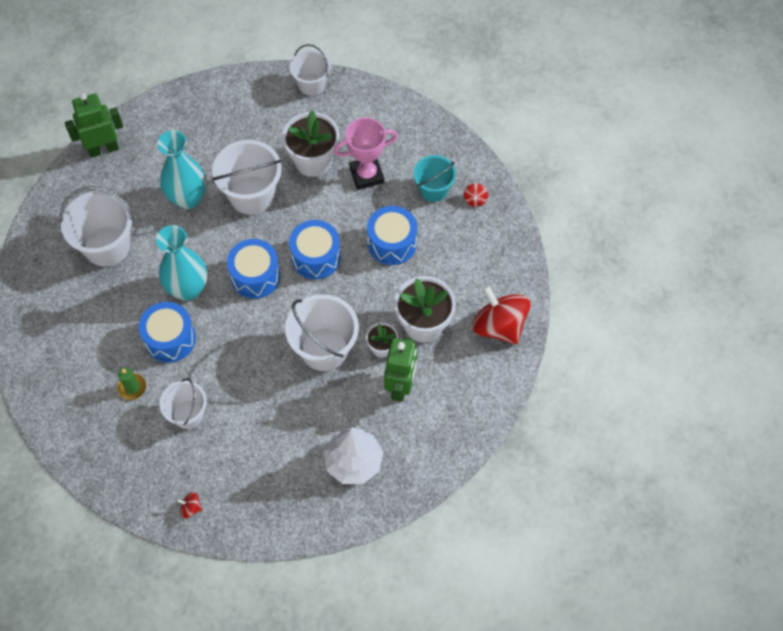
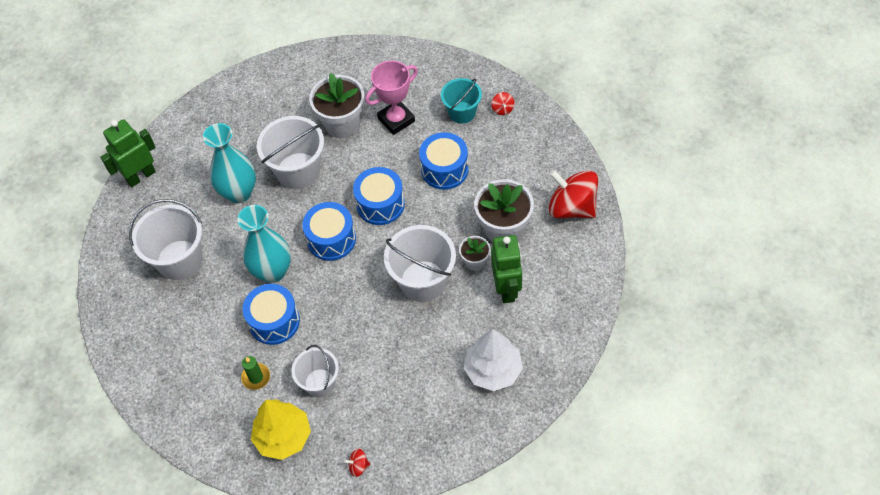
camera: 15 degrees left, 5 degrees down
white bucket [290,44,331,95] -> none
none -> yellow tree [251,400,311,460]

